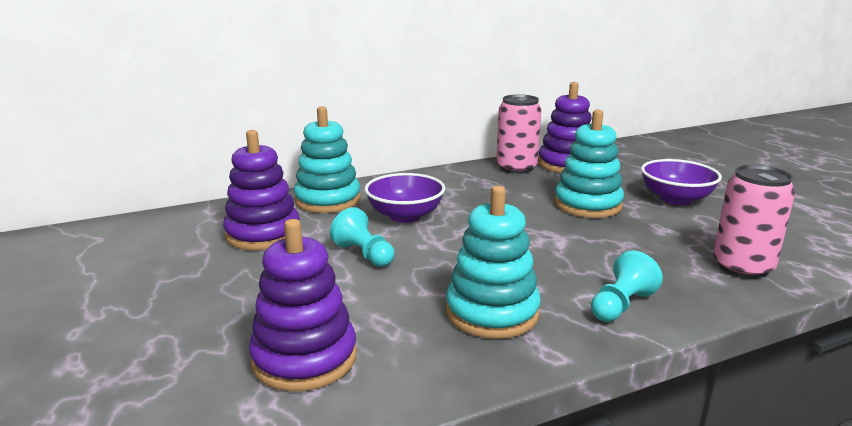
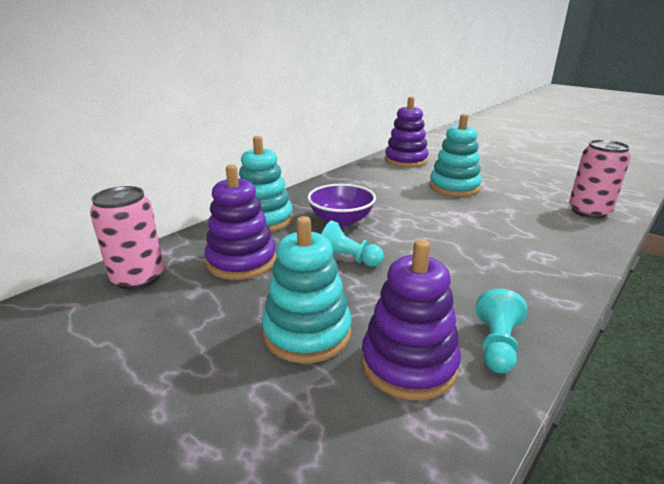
camera: 25 degrees left, 5 degrees up
turquoise stacking toy [446,186,541,339] -> turquoise stacking toy moved to [262,216,352,363]
pink can [496,94,542,174] -> pink can moved to [90,186,164,290]
turquoise pawn [591,250,663,322] -> turquoise pawn moved to [476,289,527,374]
purple bowl [641,159,722,205] -> none

